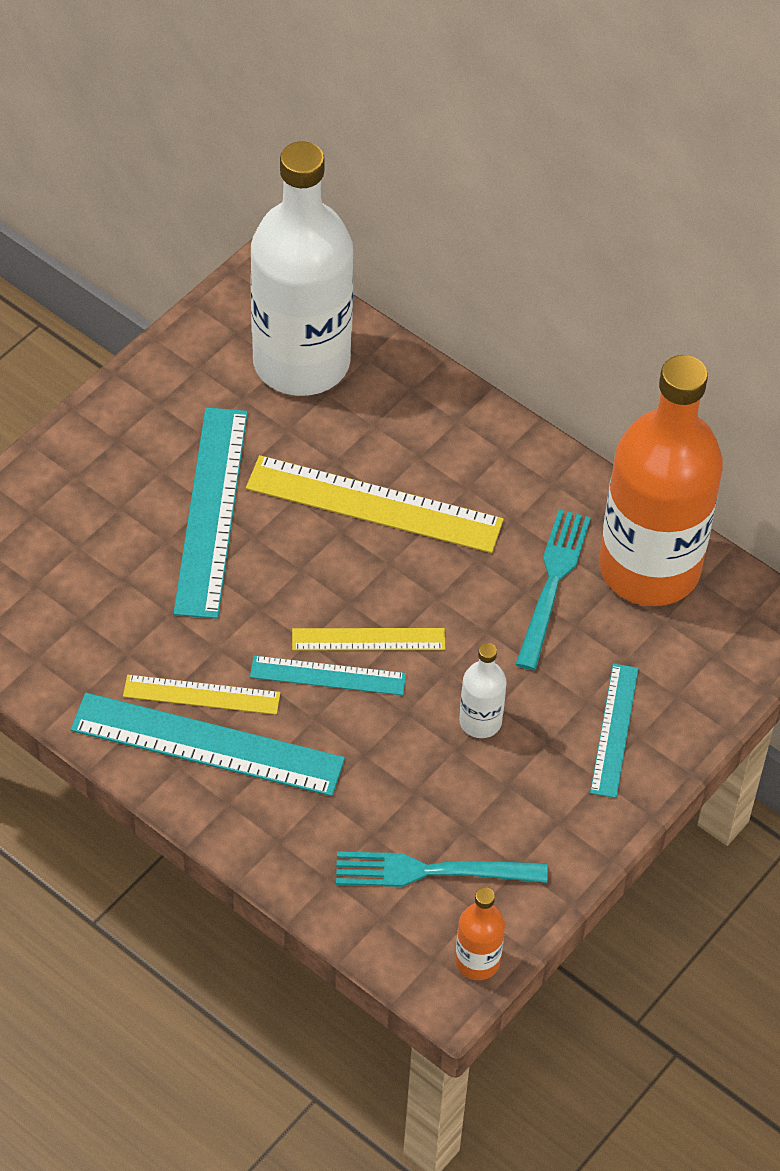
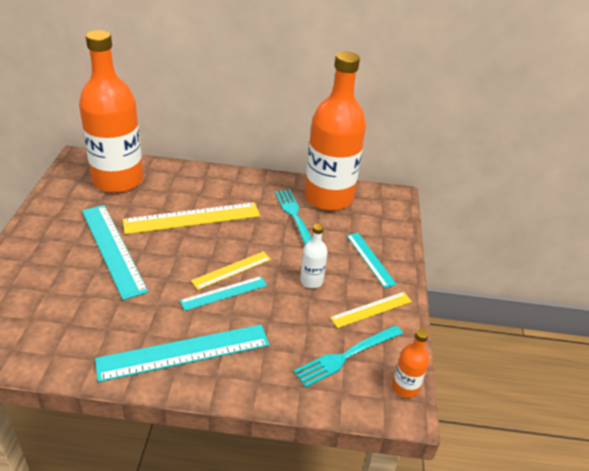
camera: 35 degrees left, 15 degrees down
yellow ruler [123,675,280,715] -> yellow ruler moved to [330,292,412,328]
white bottle [250,141,353,396] -> orange bottle [79,30,143,193]

